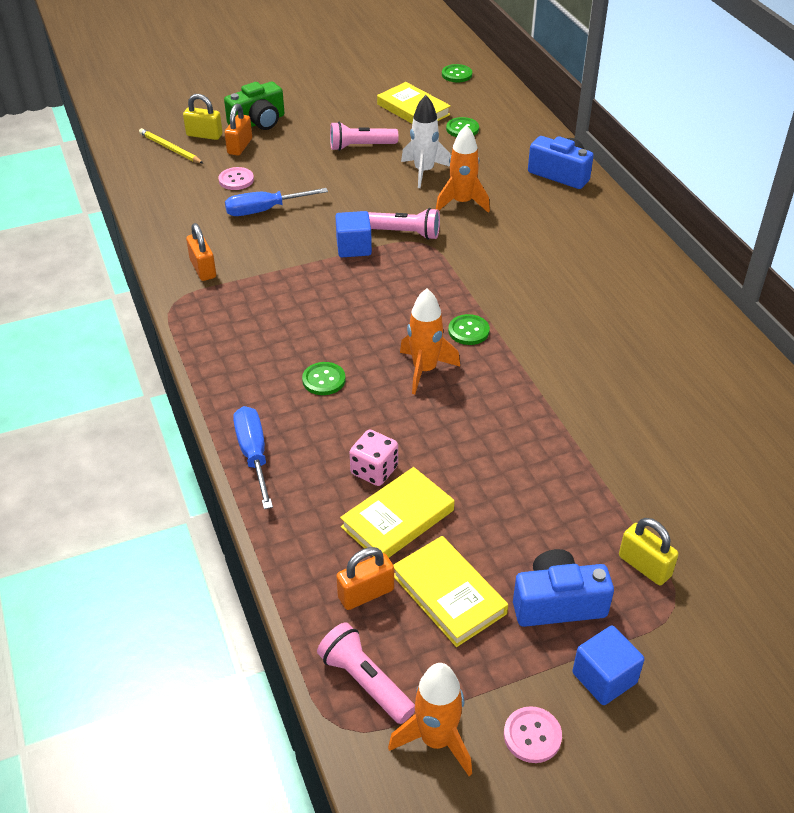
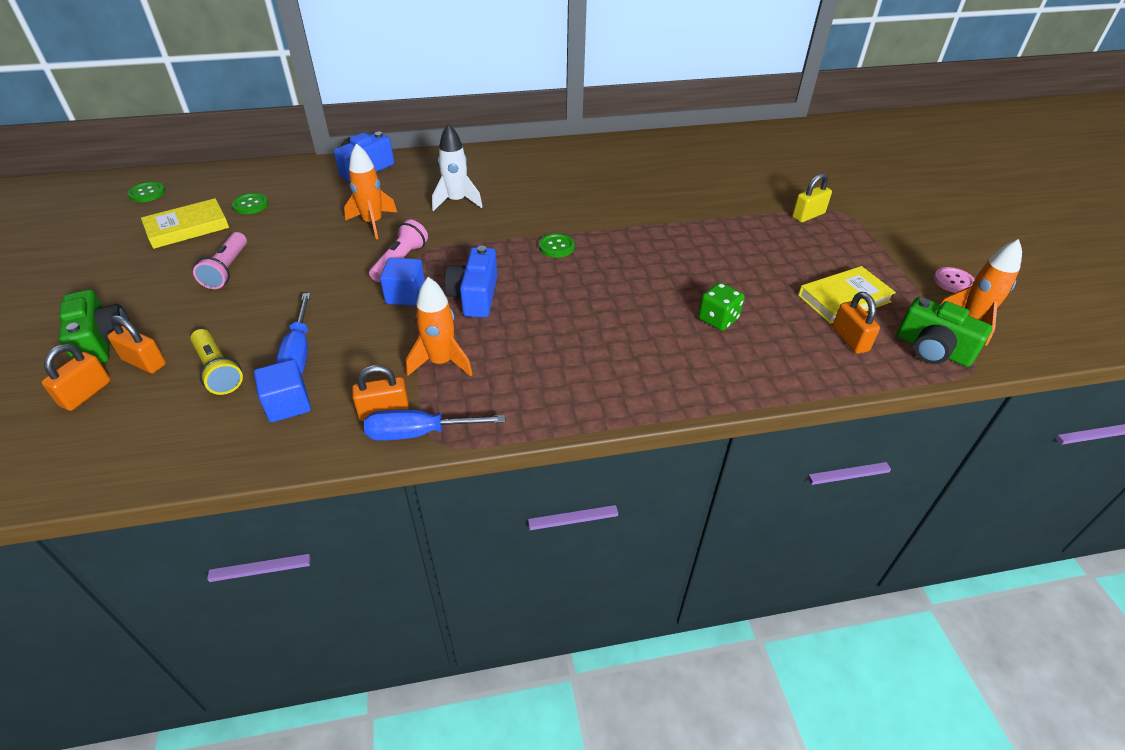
camera: 80 degrees left, 0 degrees up
yellow pencil [139,128,203,163] -> none
yellow padlock [183,94,222,140] -> orange padlock [41,344,111,411]
pink button [219,167,254,190] -> yellow flashlight [190,329,243,395]
blue screwdriver [233,406,273,509] -> blue screwdriver moved to [364,410,505,440]
green button [302,362,346,395] -> none
pink flashlight [317,622,415,724] -> green camera [897,297,992,367]
yellow book [340,467,454,558] -> none
pink dice [350,430,398,486] -> green dice [698,282,745,331]
orange rocket [400,289,460,395] -> orange rocket moved to [406,277,473,377]
white rocket [401,95,451,188] -> white rocket moved to [432,123,483,211]
blue camera [513,549,614,627] -> blue camera moved to [444,246,497,318]
blue cube [572,625,644,705] -> blue cube moved to [254,359,311,422]

